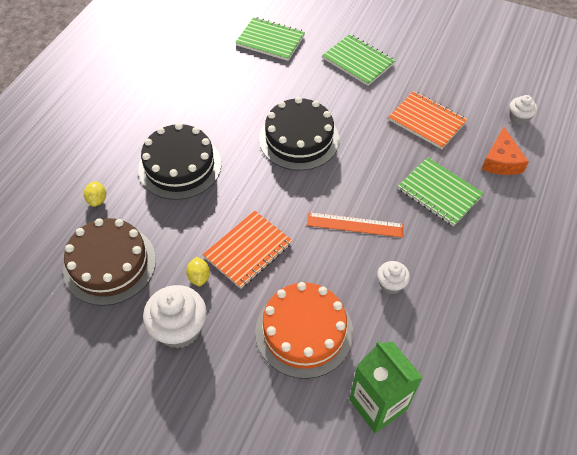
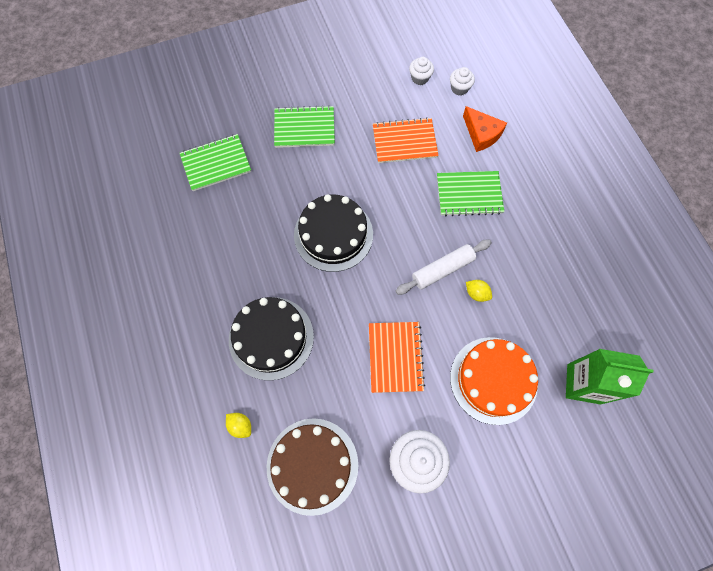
camera: 45 degrees left, 15 degrees up
yellow lemon [186,257,210,286] -> yellow lemon moved to [466,280,492,302]
orange ruler [307,212,404,238] -> white rolling pin [396,240,492,295]
white cupcake [377,261,410,294] -> white cupcake moved to [409,57,434,85]

